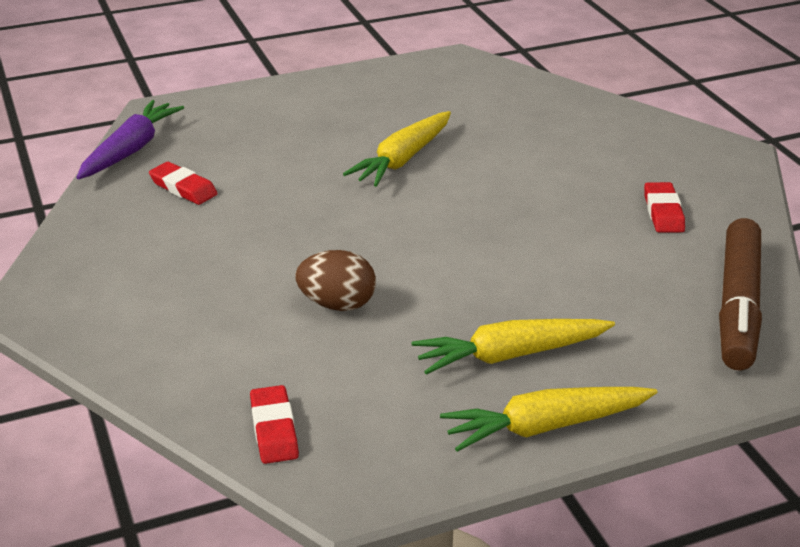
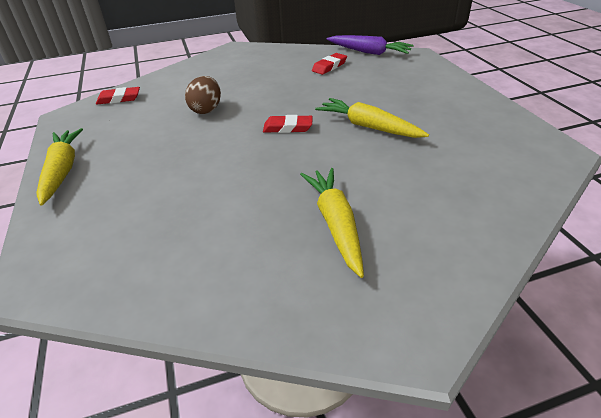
camera: 95 degrees right, 5 degrees up
yellow carrot [412,319,615,375] -> yellow carrot moved to [300,168,364,278]
red eraser [644,182,685,232] -> red eraser moved to [263,115,313,133]
brown marker [719,218,762,370] -> none

